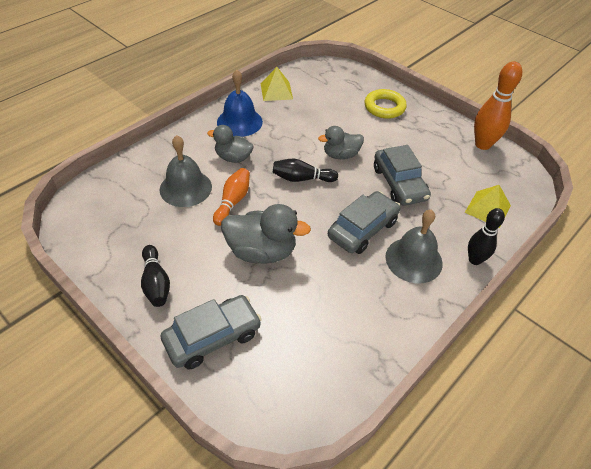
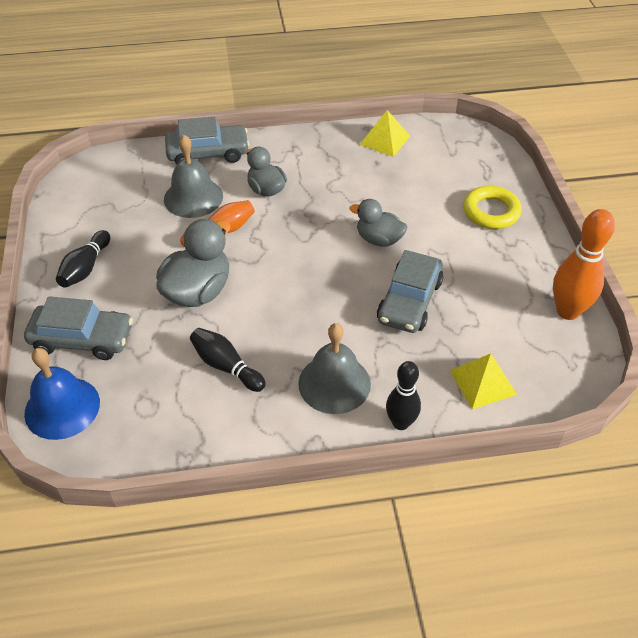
camera: 40 degrees right, 0 degrees up
blue bell [217,70,263,137] -> blue bell moved to [24,348,100,440]
grey duck [221,204,311,264] -> grey duck turned 105 degrees counterclockwise [156,219,230,307]
black bowling pin [273,159,338,182] -> black bowling pin moved to [190,328,266,392]
grey car [328,191,400,254] -> grey car moved to [165,117,250,164]

